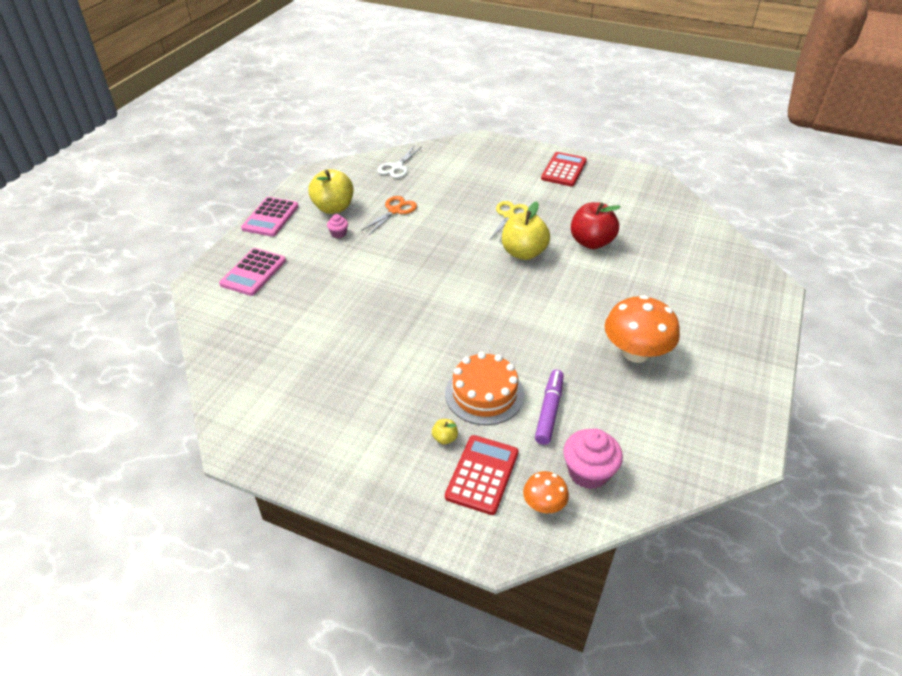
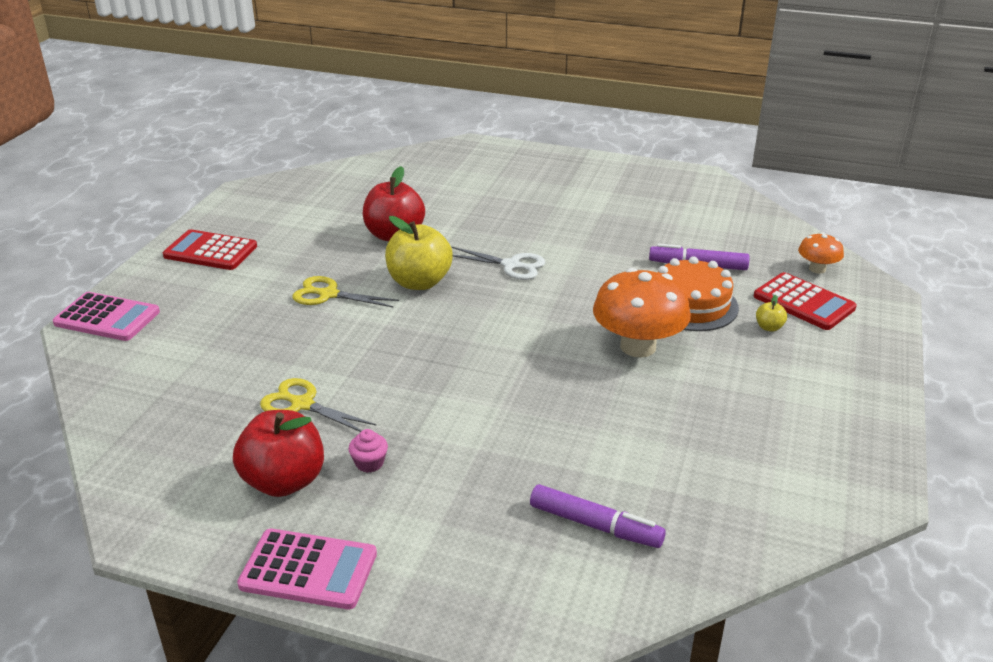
camera: 95 degrees left, 10 degrees down
pink calculator [219,248,286,296] -> pink calculator moved to [53,292,160,341]
yellow apple [308,169,354,214] -> red apple [233,410,324,497]
orange scissors [361,196,417,235] -> yellow scissors [260,378,377,432]
white scissors [377,146,422,178] -> white scissors moved to [451,247,546,280]
red calculator [445,435,519,515] -> red calculator turned 150 degrees counterclockwise [754,272,857,330]
pink cupcake [563,429,623,489] -> none
orange mushroom [605,295,680,363] -> orange mushroom moved to [593,268,691,358]
none -> purple marker [530,484,666,548]

